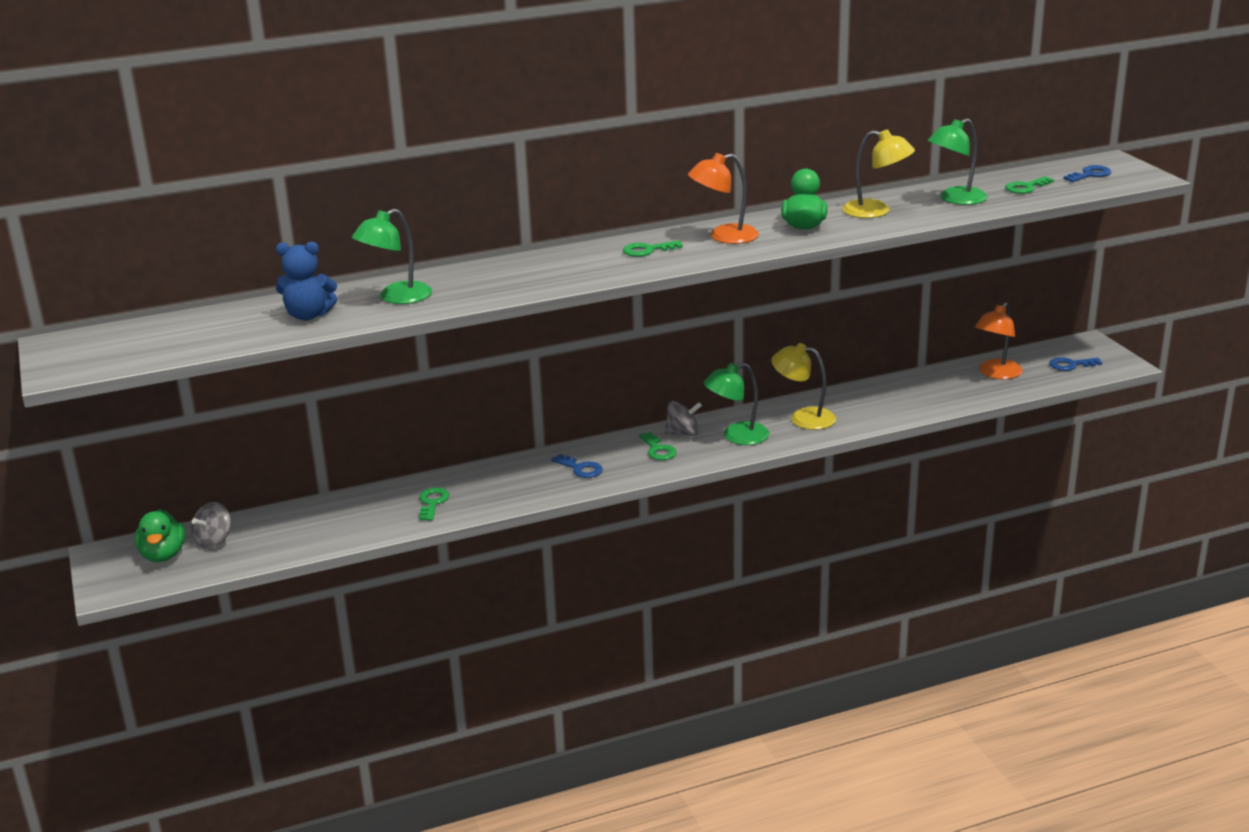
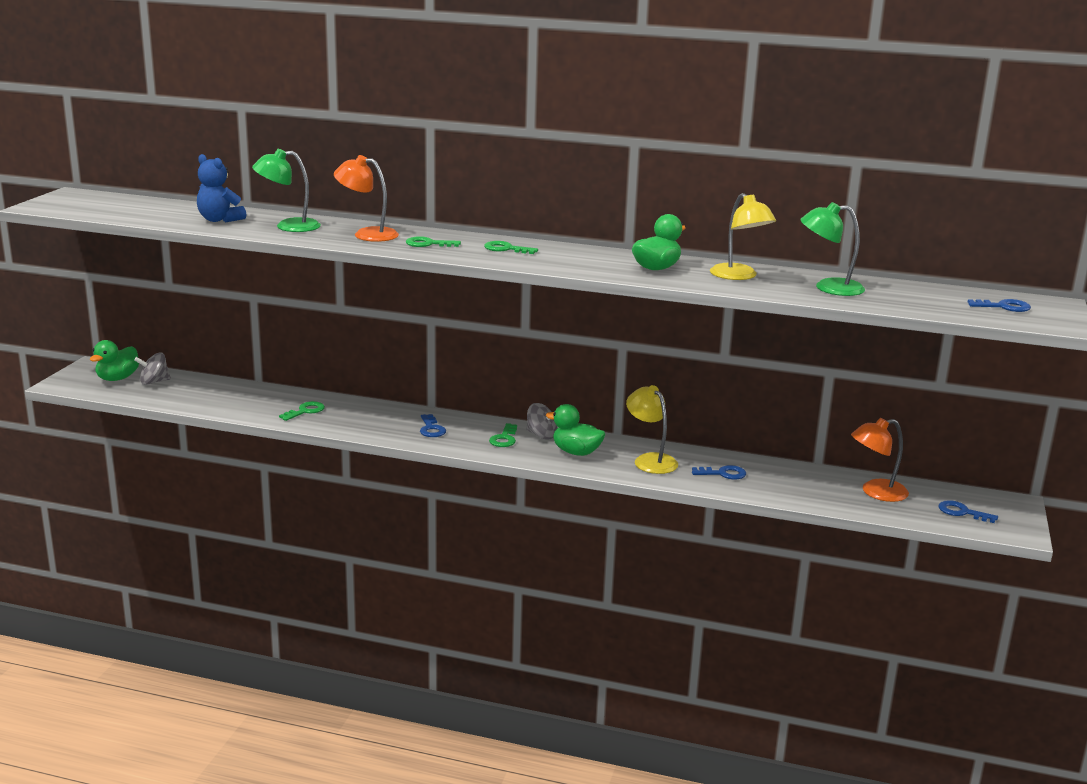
camera: 35 degrees right, 5 degrees down
orange lamp [688,153,759,244] -> orange lamp moved to [334,155,399,242]
green lamp [703,363,769,445] -> green duck [546,404,606,456]
green key [1005,176,1054,194] -> green key moved to [406,236,461,247]
none -> blue key [692,465,746,480]

